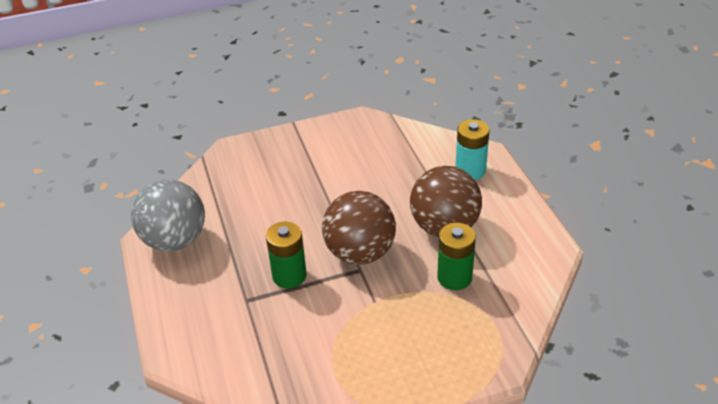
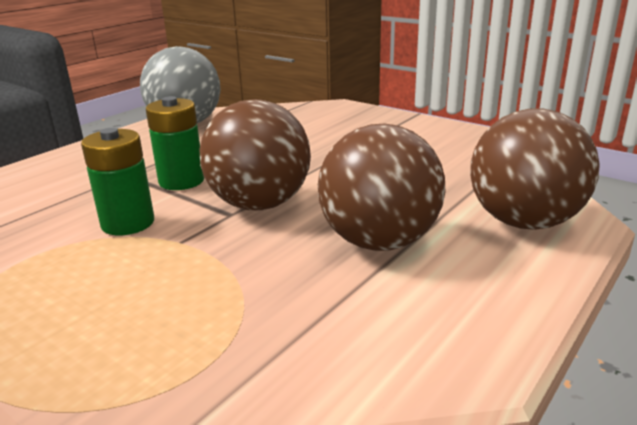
camera: 55 degrees right, 15 degrees down
green battery [437,223,476,290] -> green battery moved to [81,128,154,235]
turquoise battery [455,119,489,180] -> brown ball [470,109,600,230]

